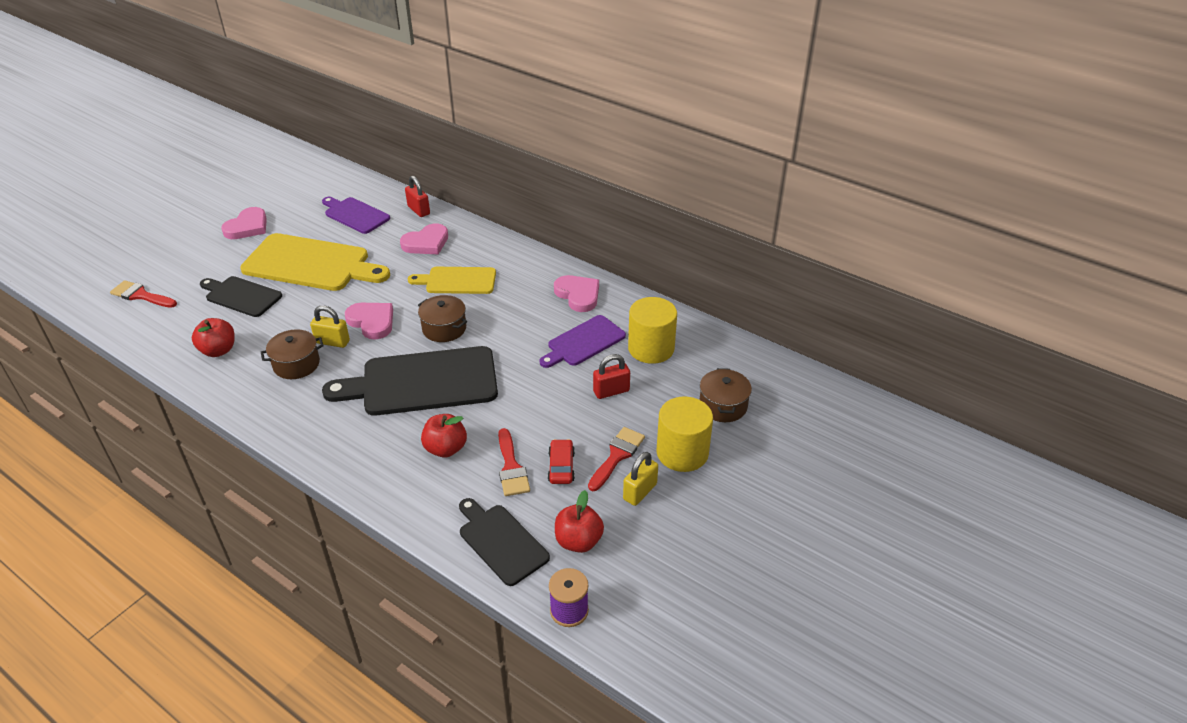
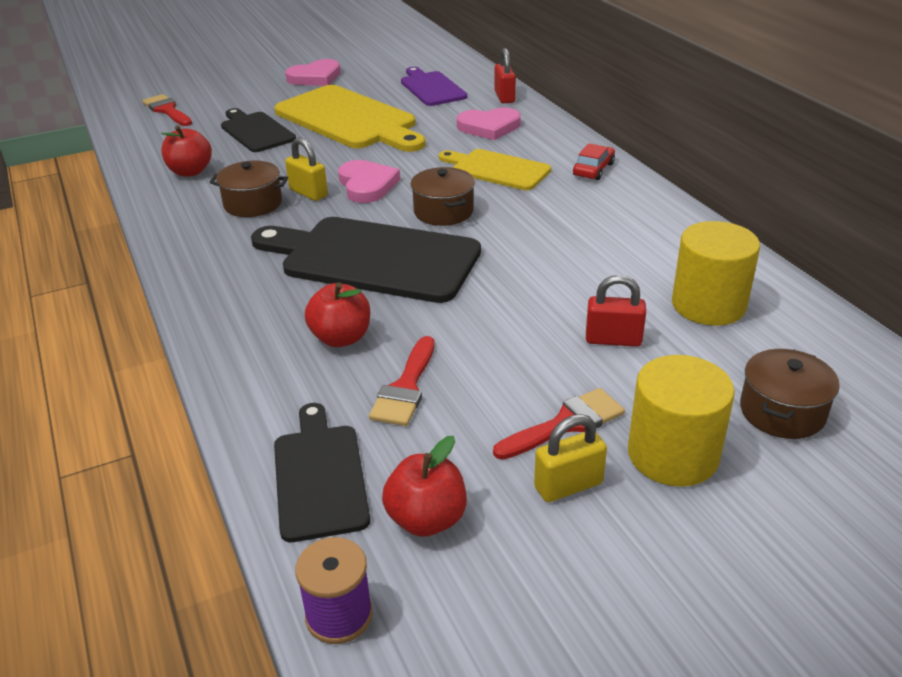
camera: 30 degrees right, 5 degrees down
purple cutting board [539,315,626,368] -> none
red car [548,439,575,484] -> red car moved to [573,143,615,180]
pink heart [554,275,599,312] -> none

